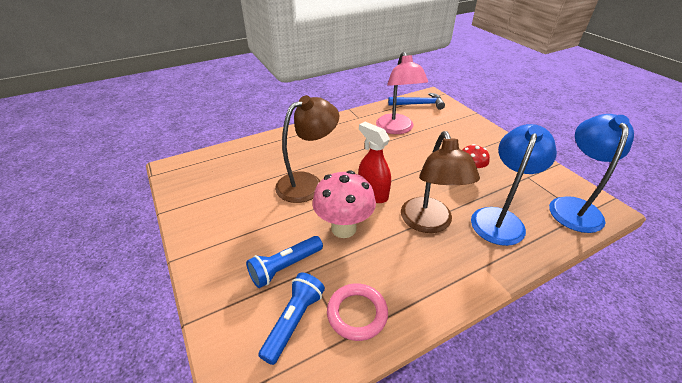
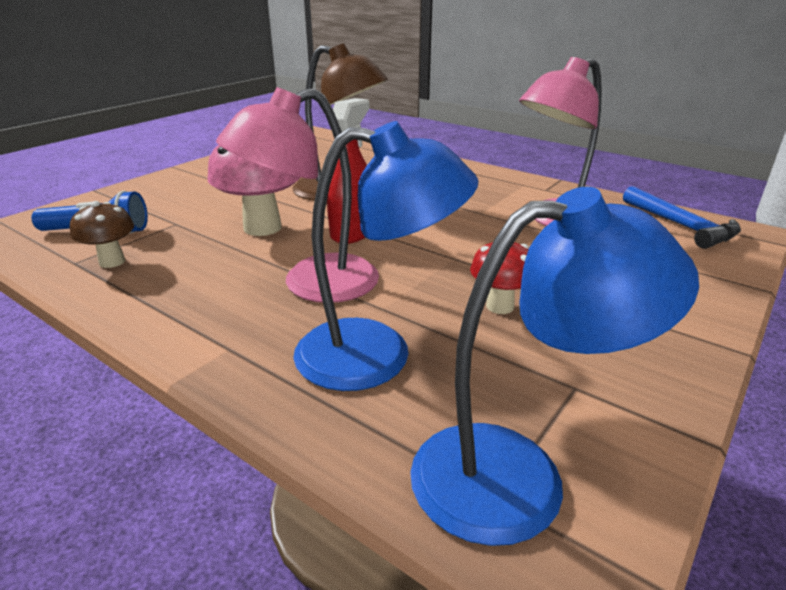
camera: 65 degrees right, 10 degrees down
blue flashlight [246,236,323,288] -> none
pink ring [327,283,388,341] -> brown mushroom [70,201,134,268]
brown lamp [401,131,480,233] -> pink lamp [216,87,379,303]

